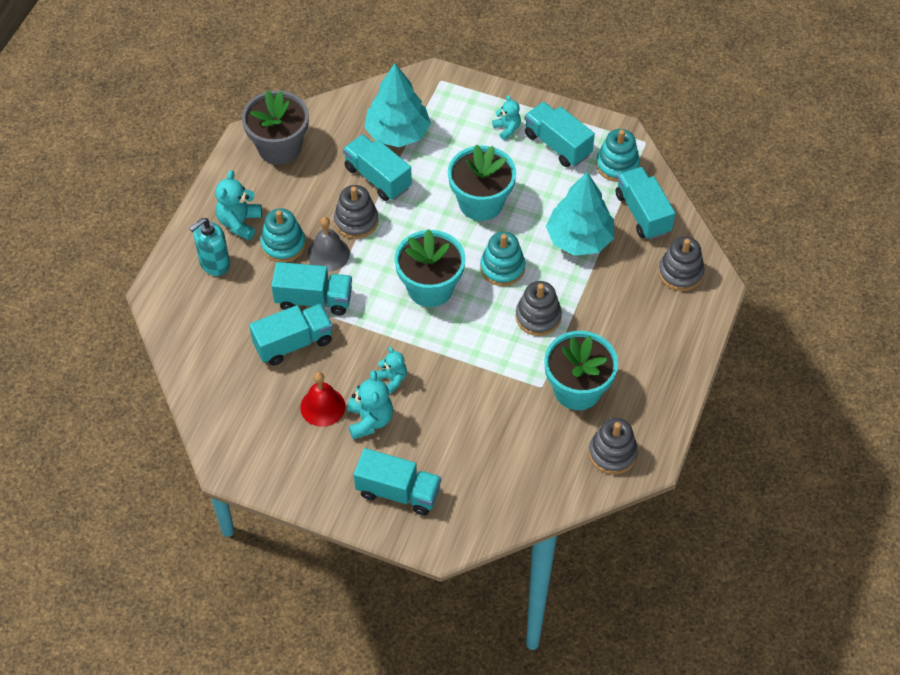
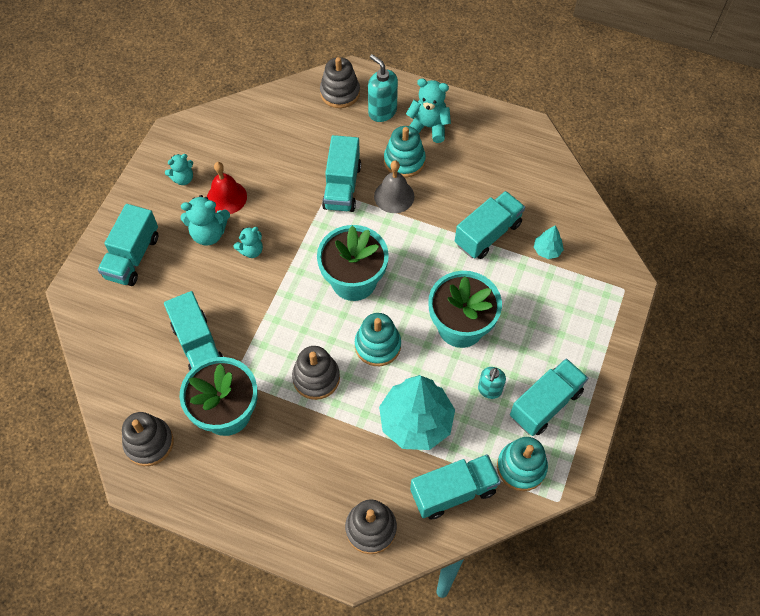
camera: 90 degrees right, 5 degrees up
grey flower pot [242,90,309,165] -> none
turquoise truck [249,304,333,366] -> turquoise truck moved to [164,291,224,371]
grey stacking toy [334,185,378,239] -> grey stacking toy moved to [320,57,360,108]
turquoise tree [364,63,431,147] -> turquoise tree [534,225,564,259], size x0.44
turquoise teddy bear [492,95,521,140] -> turquoise teddy bear moved to [165,154,193,185]
none -> turquoise soap dispenser [478,367,506,399]

